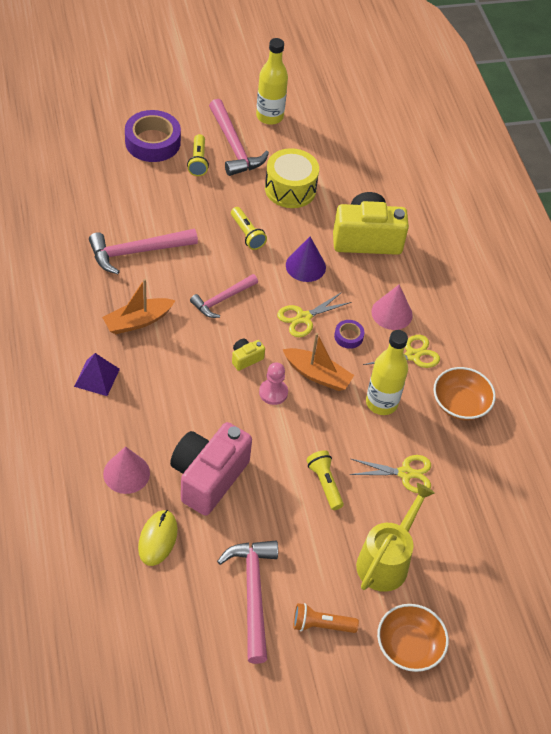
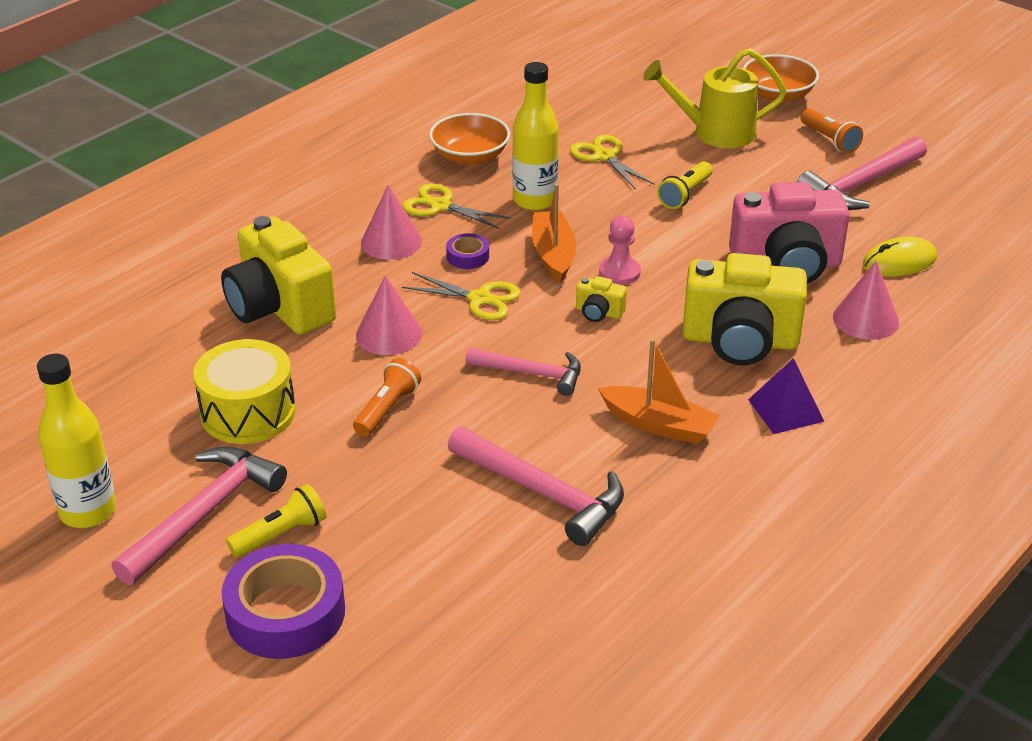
camera: 120 degrees left, 15 degrees down
yellow flashlight [231,207,267,250] -> orange flashlight [353,358,421,437]
purple cone [286,237,326,282] -> pink cone [356,275,422,355]
none -> yellow camera [683,253,807,365]

